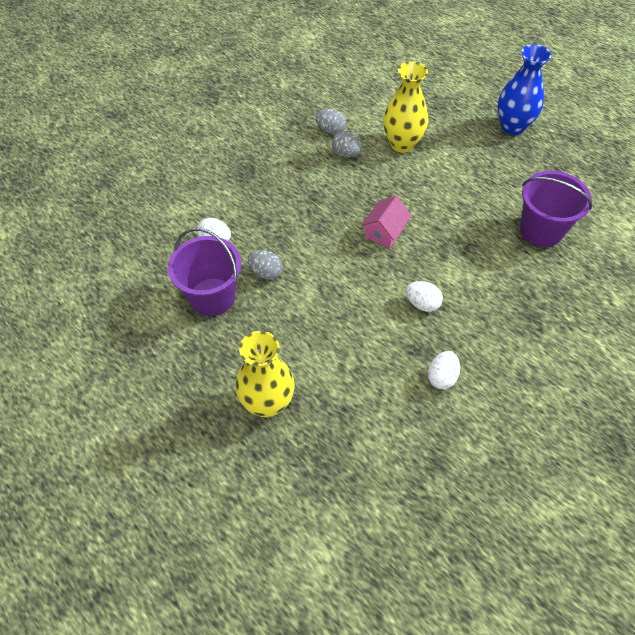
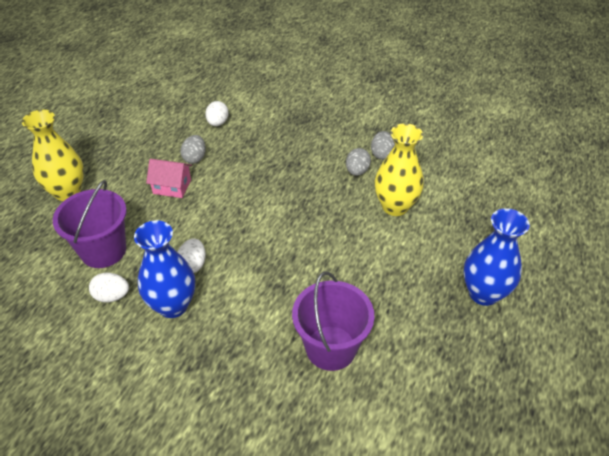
camera: 70 degrees right, 10 degrees down
purple bucket [168,228,241,316] -> purple bucket moved to [53,180,127,268]
pink house [361,196,411,249] -> pink house moved to [146,159,192,198]
none -> blue vase [134,220,195,318]

